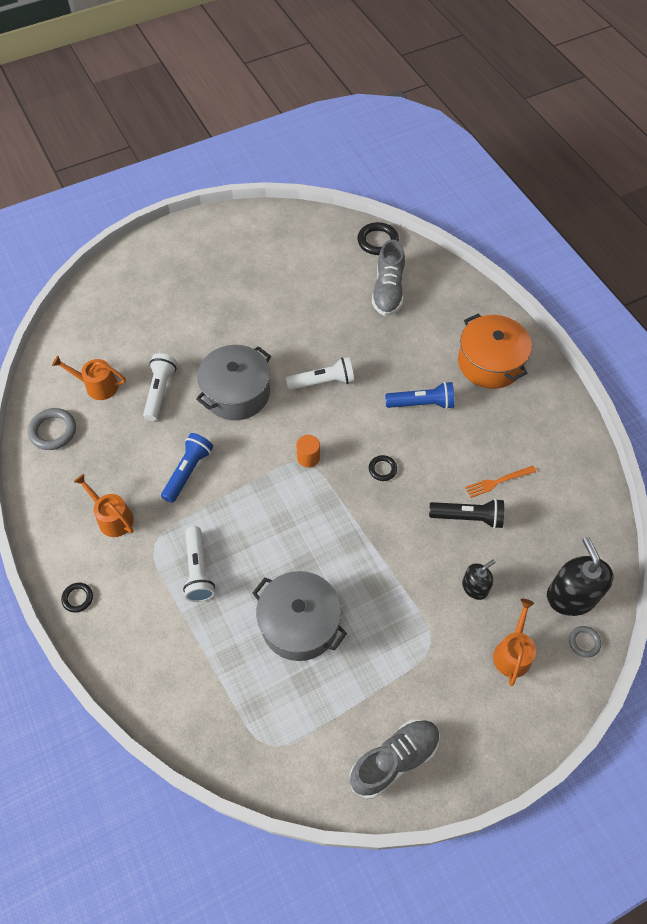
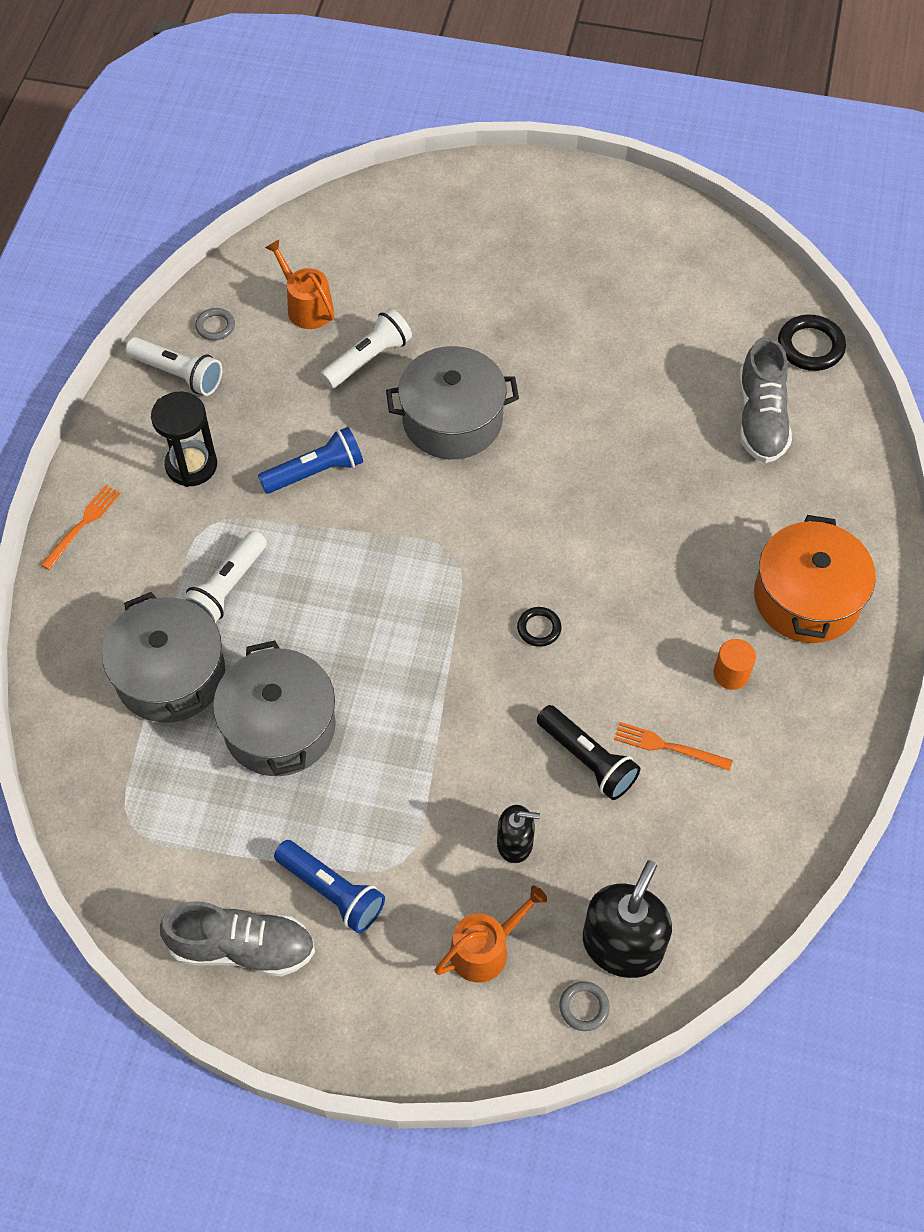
camera: 40 degrees right, 0 degrees up
grey ring [28,408,76,450] -> grey ring [195,308,235,341], size x0.59
black ring [61,583,93,613] -> orange fork [41,485,121,570]
orange watering can [74,474,134,537] -> black hourglass [151,392,217,487]
white flashlight [286,357,354,390] -> white flashlight moved to [126,337,222,396]
orange cylinder [296,435,320,468] -> orange cylinder moved to [713,639,756,690]
grey shoe [372,240,405,316] -> grey shoe turned 45 degrees counterclockwise [739,337,792,463]
blue flashlight [385,382,454,409] -> blue flashlight moved to [274,840,385,933]
none -> grey pot [102,592,225,723]

